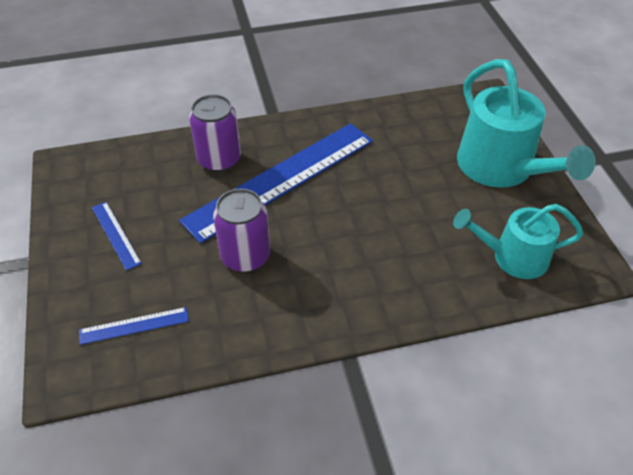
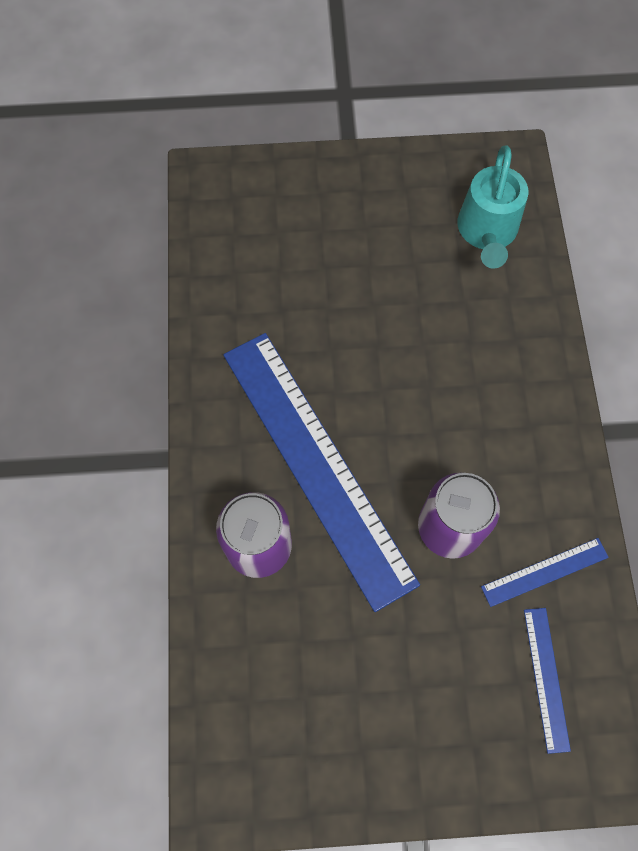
camera: 80 degrees left, 20 degrees up
blue ruler [92,202,142,271] -> blue ruler moved to [481,538,609,607]
turquoise watering can [457,59,595,188] -> none

